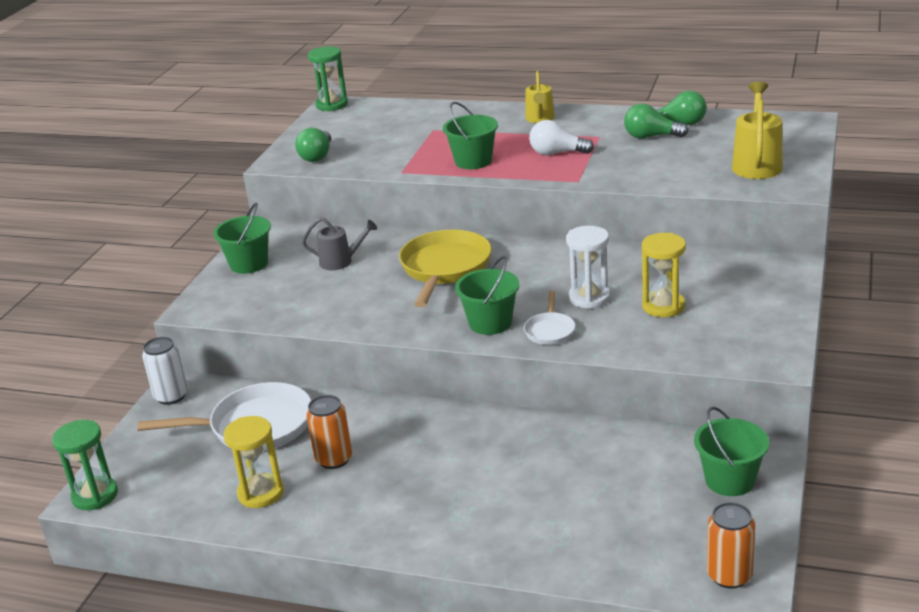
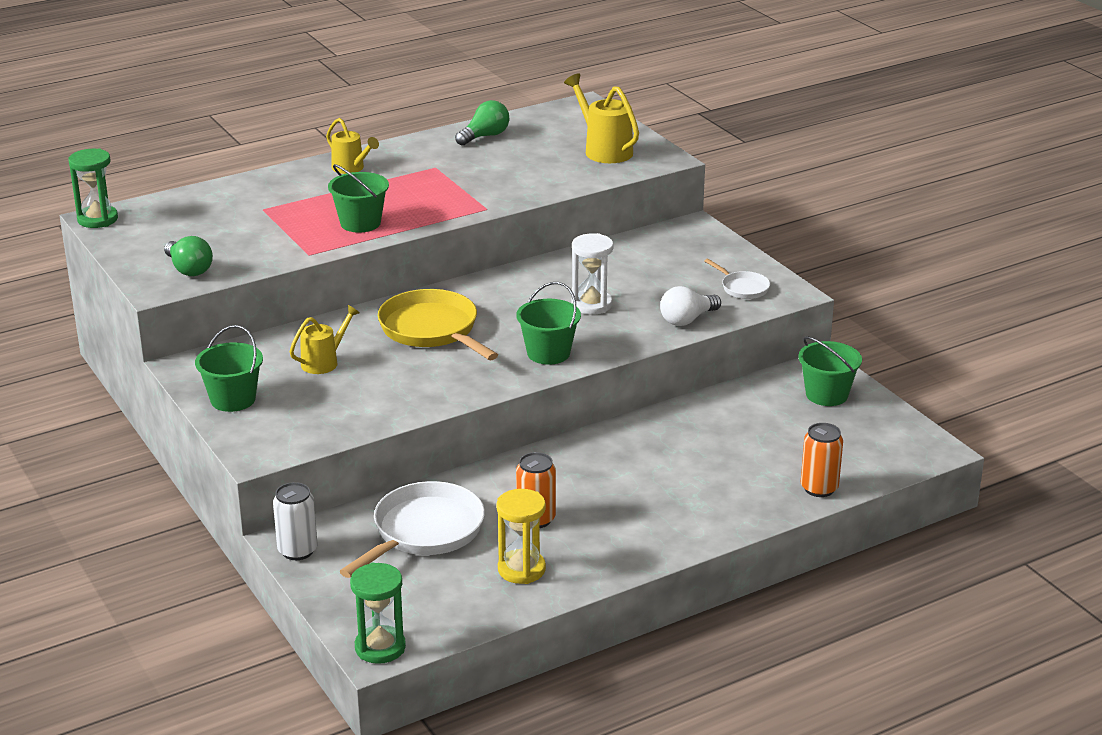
camera: 50 degrees left, 0 degrees up
grey watering can [302,217,377,270] -> yellow watering can [289,305,360,374]
white pan [524,291,575,345] -> white pan moved to [704,259,770,299]
white light bulb [529,120,594,155] -> white light bulb moved to [660,286,721,326]
green light bulb [624,103,689,138] -> none
yellow hourglass [642,233,686,317] -> none
orange can [707,502,755,589] -> orange can moved to [801,423,843,497]

